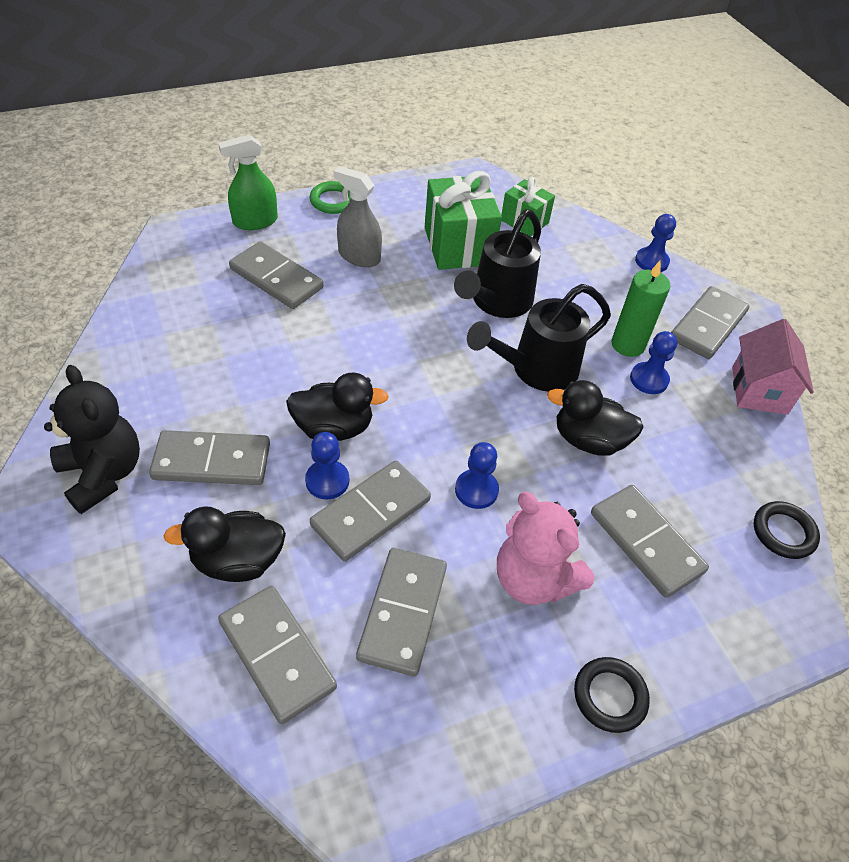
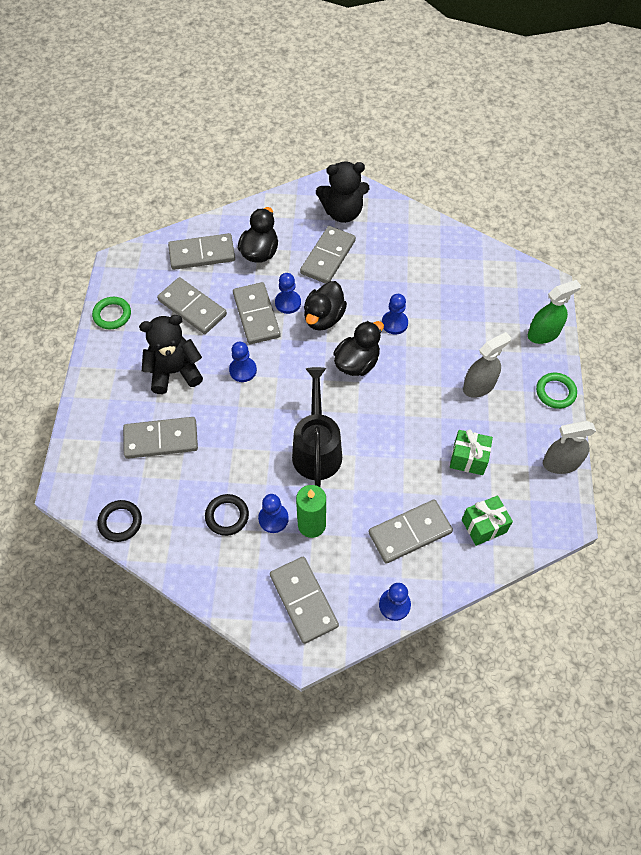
camera: 120 degrees right, 10 degrees up
green spray bottle [218,135,278,230] -> green spray bottle turned 60 degrees clockwise [528,280,581,344]
grey domino [229,241,323,309] -> grey domino moved to [369,499,453,564]
green gift [425,171,502,270] -> green gift [450,429,493,475], size x0.59
black watering can [454,209,541,318] -> none
pink teddy bear [497,492,594,605] -> black teddy bear [139,315,203,394]
black duck [547,380,644,456] -> black duck moved to [334,321,384,376]
black ring [574,657,650,733] -> black ring moved to [205,494,249,536]
pink house [732,319,814,415] -> none
none -> green ring [92,297,131,330]
none -> blue pawn [382,294,408,335]
none -> grey spray bottle [543,421,596,474]

